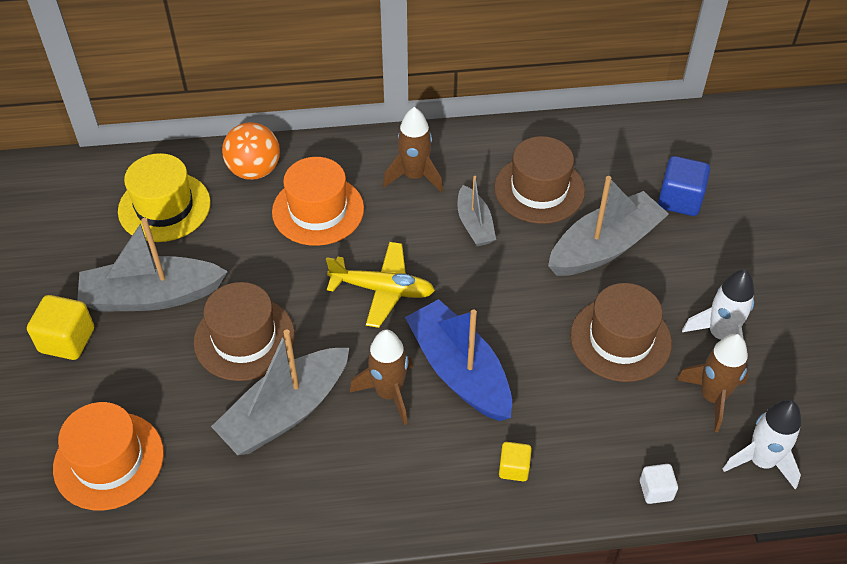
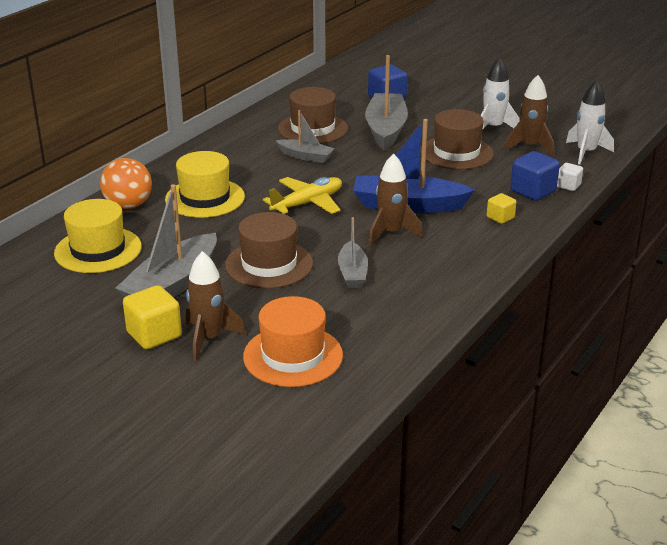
camera: 50 degrees left, 20 degrees down
grey boat [211,329,349,455] -> grey boat [338,217,368,288], size x0.56
orange hat [272,157,364,246] -> yellow hat [165,151,245,218]
brown rocket [383,107,443,192] -> brown rocket moved to [186,251,246,361]
none -> blue cube [510,151,560,201]

